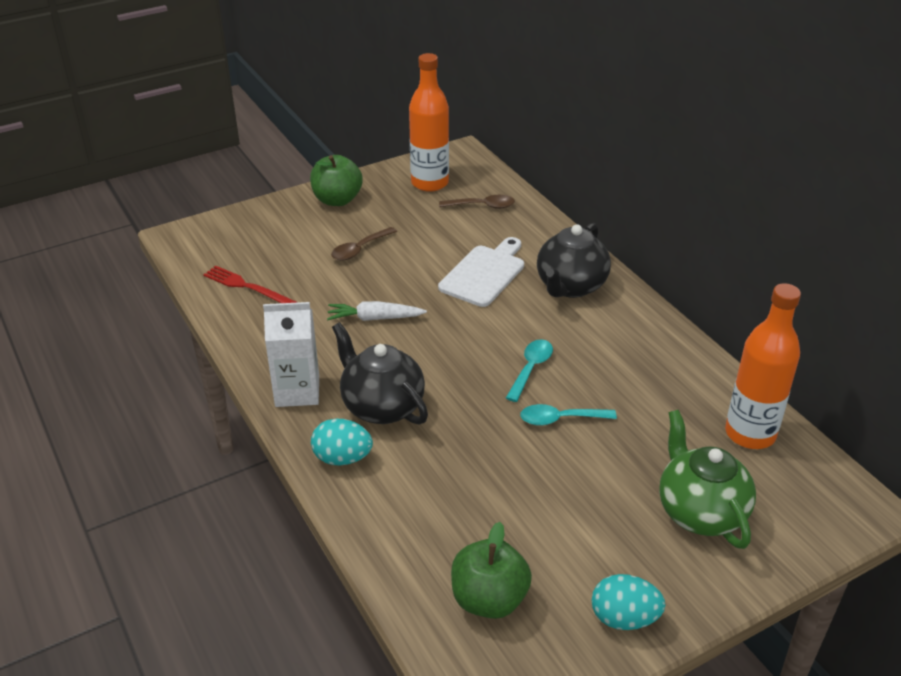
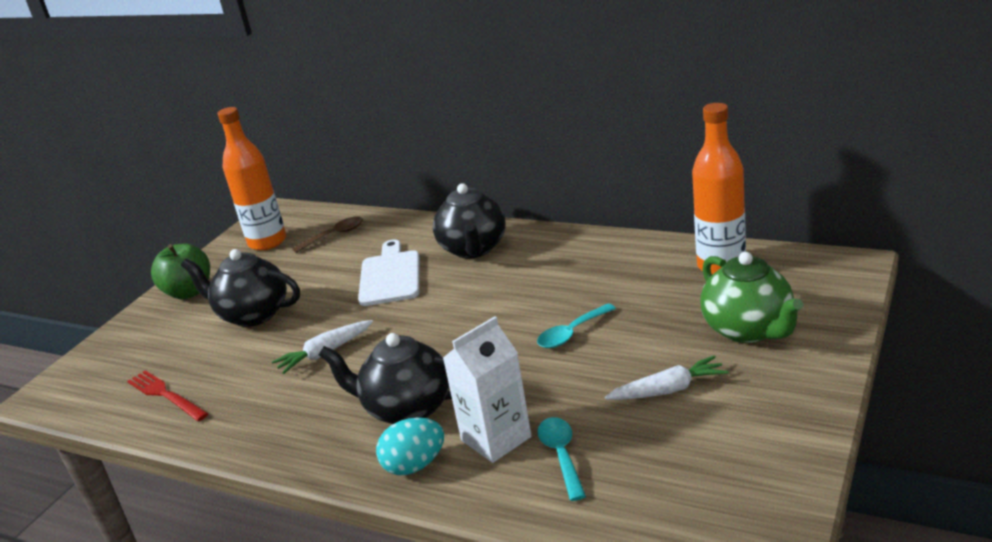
camera: 30 degrees left, 10 degrees down
red fork [203,265,298,303] -> red fork turned 45 degrees clockwise [127,370,209,421]
white carton [263,302,319,407] -> white carton moved to [443,316,531,463]
brown spoon [331,227,397,261] -> black teapot [181,249,300,327]
green apple [451,522,532,619] -> none
turquoise spoon [506,339,553,402] -> turquoise spoon moved to [537,417,586,501]
turquoise egg [592,574,665,630] -> none
green teapot [659,410,756,549] -> green teapot turned 150 degrees counterclockwise [700,252,803,343]
none -> white carrot [605,355,729,400]

